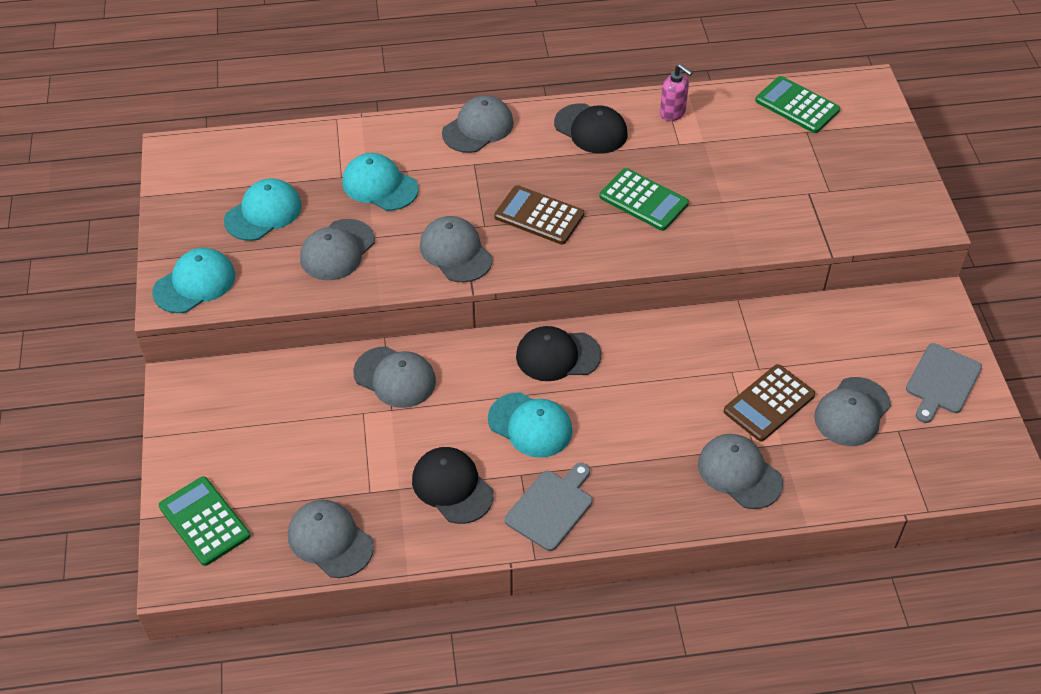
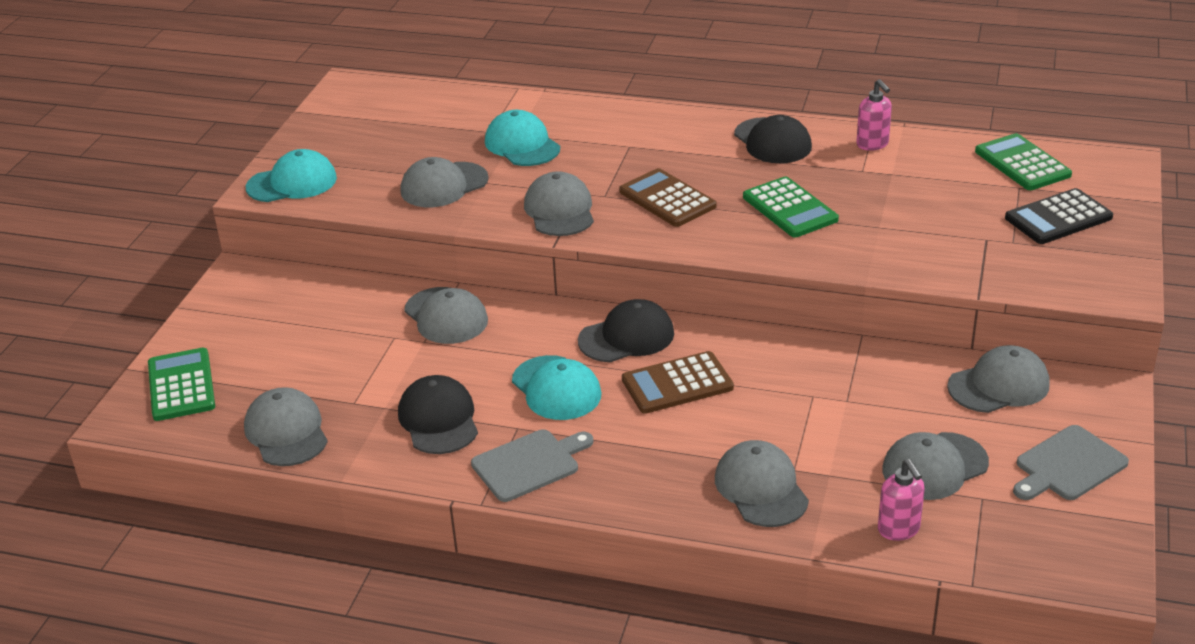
camera: 25 degrees right, 15 degrees down
turquoise cap [224,178,302,241] -> none
grey cap [442,95,514,153] -> grey cap moved to [947,345,1050,413]
black cap [516,326,602,381] -> black cap turned 135 degrees clockwise [578,299,674,362]
brown calculator [724,364,815,441] -> brown calculator moved to [622,351,734,414]
none -> pink soap dispenser [878,459,925,541]
none -> black calculator [1005,188,1113,244]

